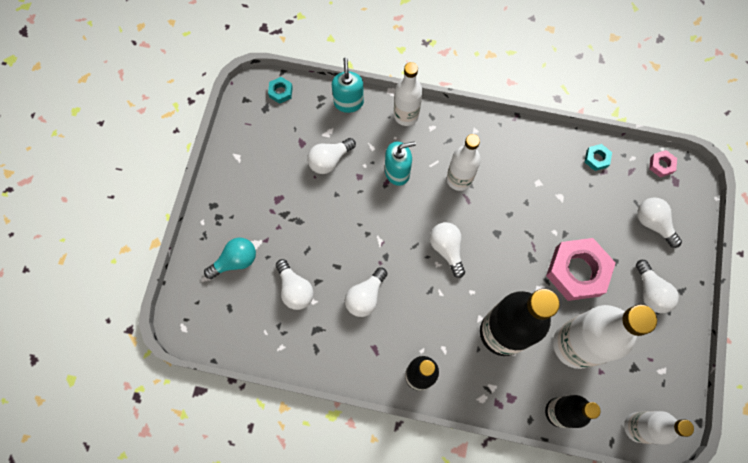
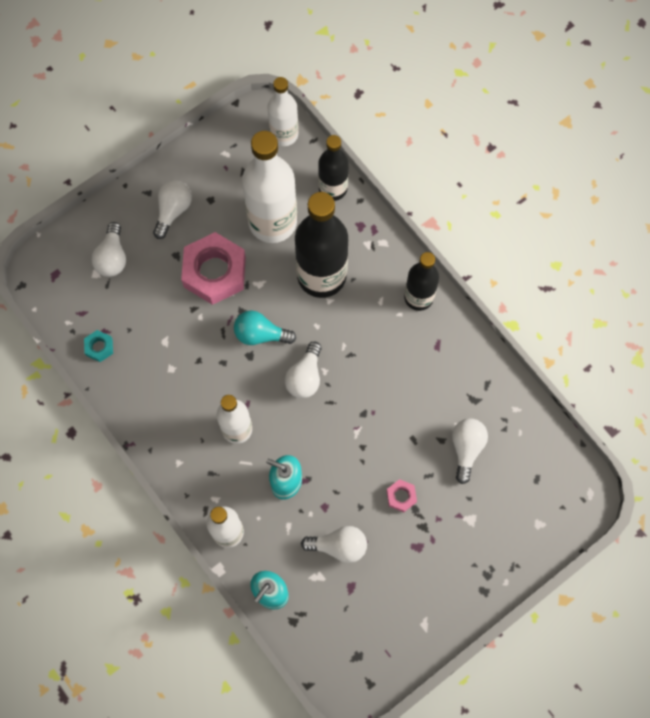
camera: 140 degrees left, 0 degrees up
turquoise light bulb [204,238,256,279] -> turquoise light bulb moved to [234,310,296,345]
turquoise nut [268,77,293,104] -> none
white light bulb [345,267,387,317] -> none
pink nut [649,150,677,177] -> pink nut moved to [387,479,417,512]

